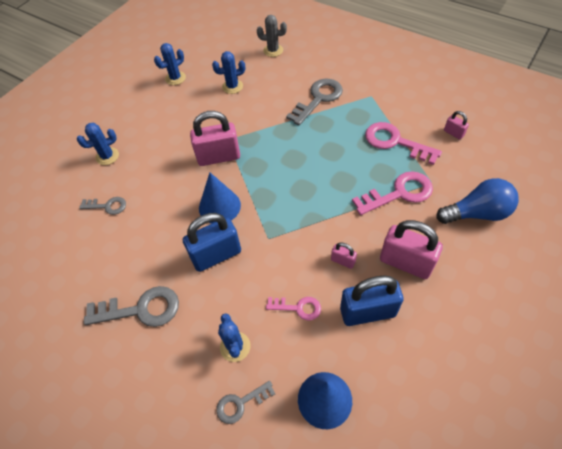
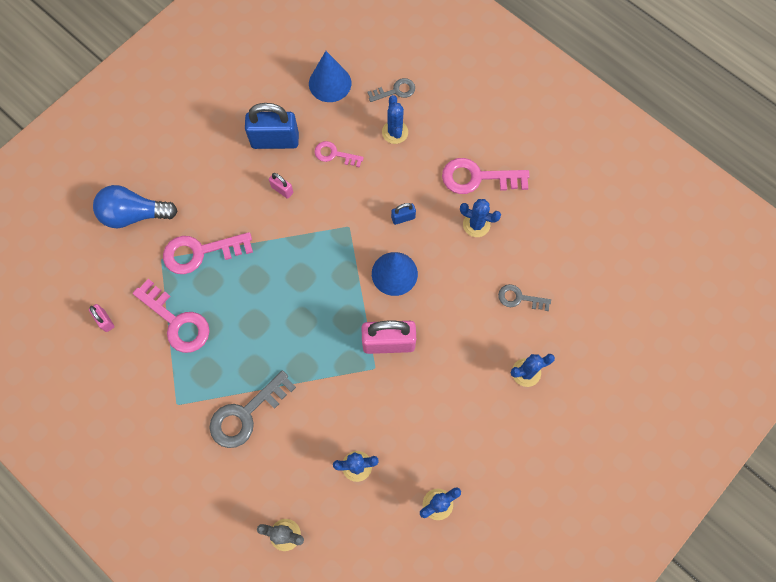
camera: 175 degrees left, 15 degrees up
grey key [84,286,179,327] -> pink key [442,158,530,194]
blue padlock [183,213,241,272] -> blue padlock [391,203,416,225], size x0.47
pink padlock [380,220,443,279] -> none
none -> blue cactus [460,199,501,237]

